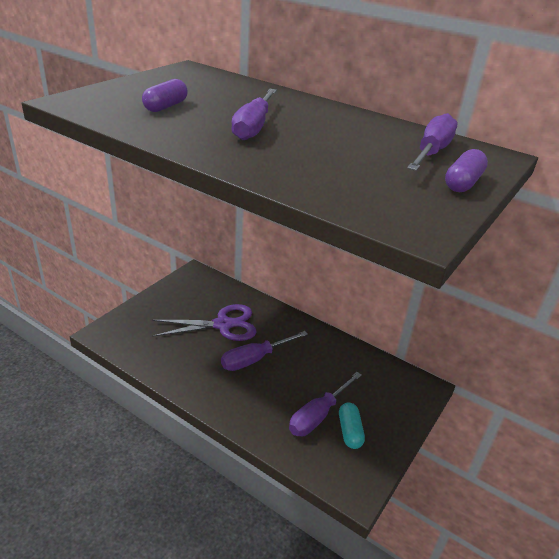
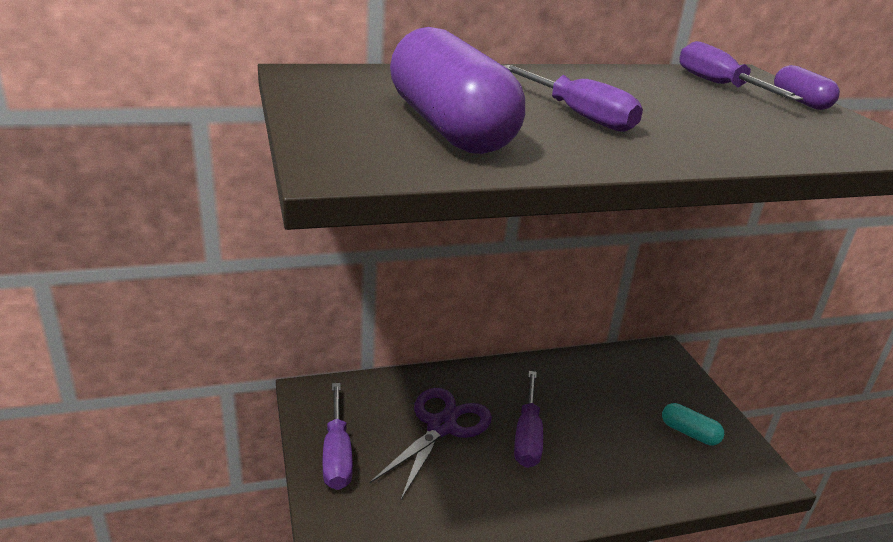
camera: 50 degrees left, 5 degrees down
purple capsule [142,79,188,112] -> purple capsule [390,27,525,154], size x2.23
purple screwdriver [289,372,362,436] -> purple screwdriver moved to [323,383,353,490]

